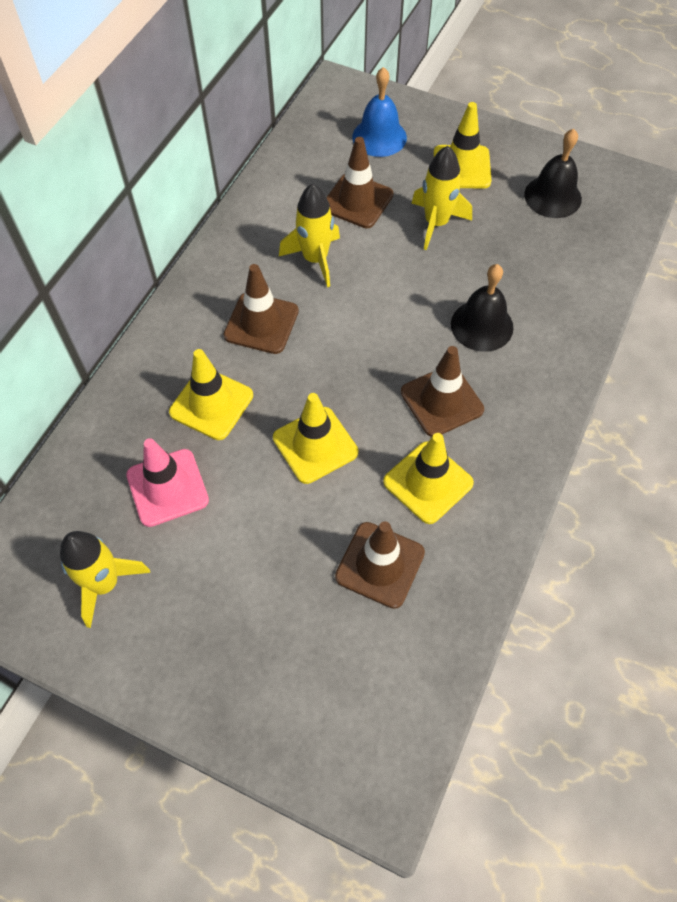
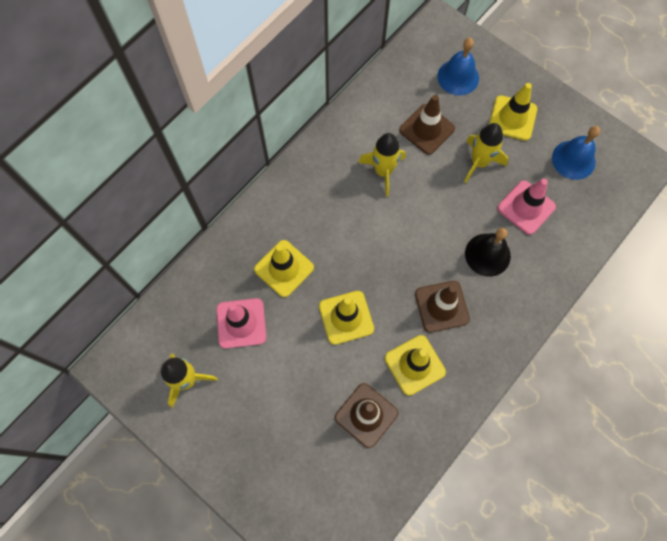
camera: 15 degrees right, 10 degrees up
brown traffic cone [224,264,299,354] -> none
black bell [524,129,582,218] -> blue bell [552,126,600,180]
none -> pink traffic cone [498,179,556,235]

